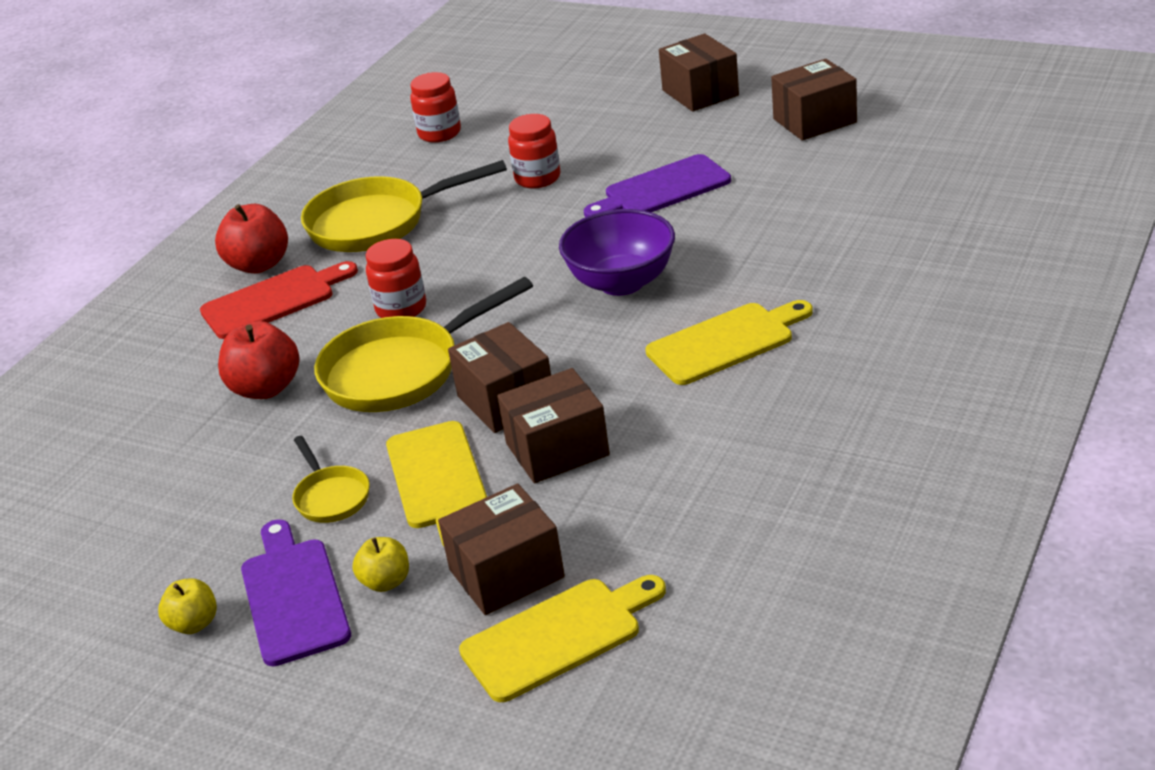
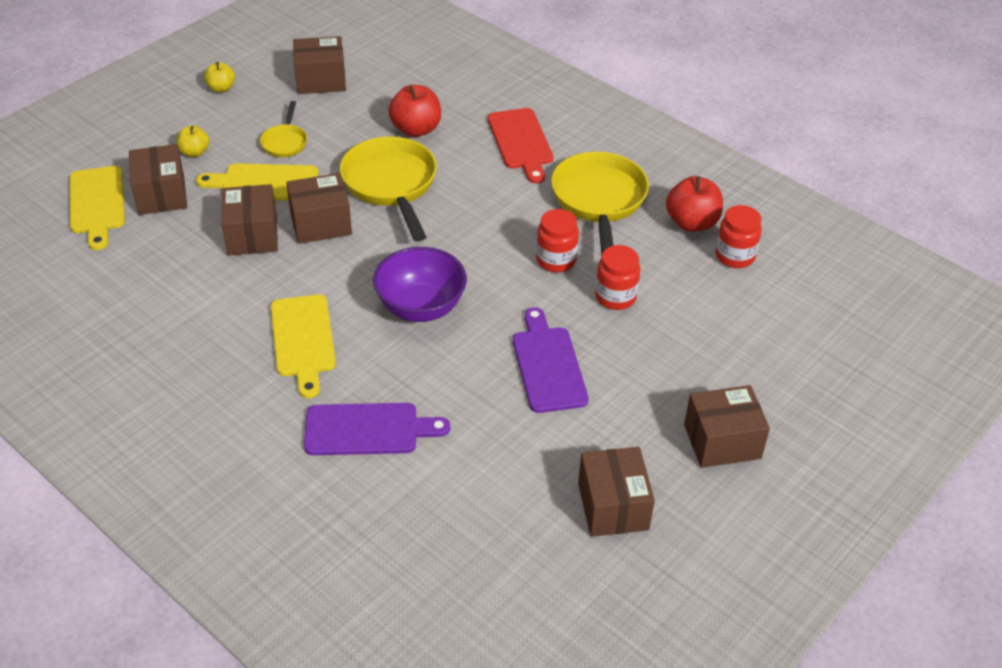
camera: 100 degrees right, 10 degrees up
red apple [215,204,288,274] -> red apple moved to [666,176,723,232]
purple cutting board [241,519,351,667] -> purple cutting board moved to [304,403,450,455]
yellow pan [292,436,370,523] -> yellow pan turned 75 degrees counterclockwise [260,101,307,157]
red jar [366,239,426,318] -> red jar moved to [536,209,579,273]
none -> brown box [293,36,346,94]

